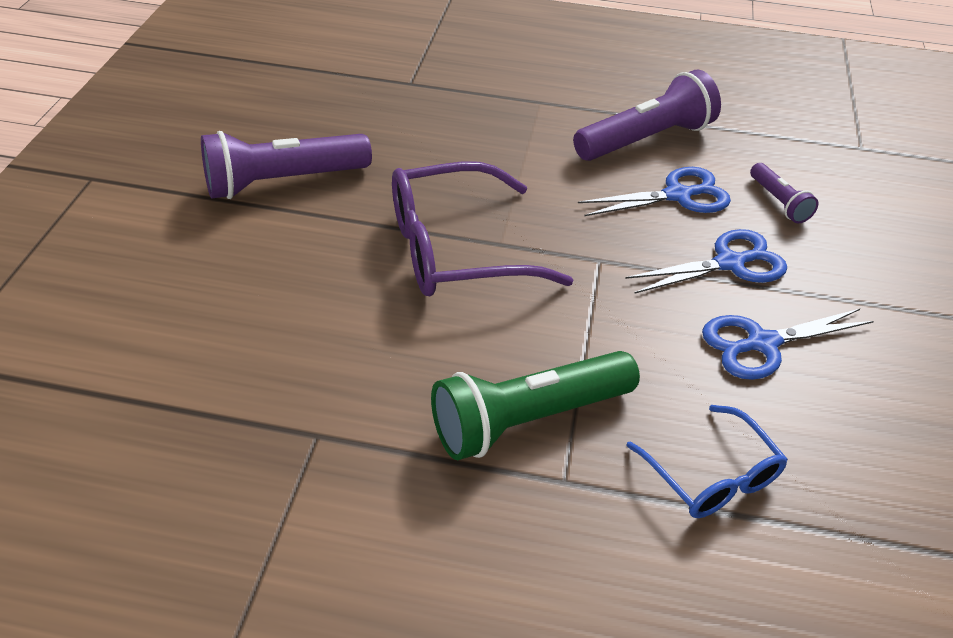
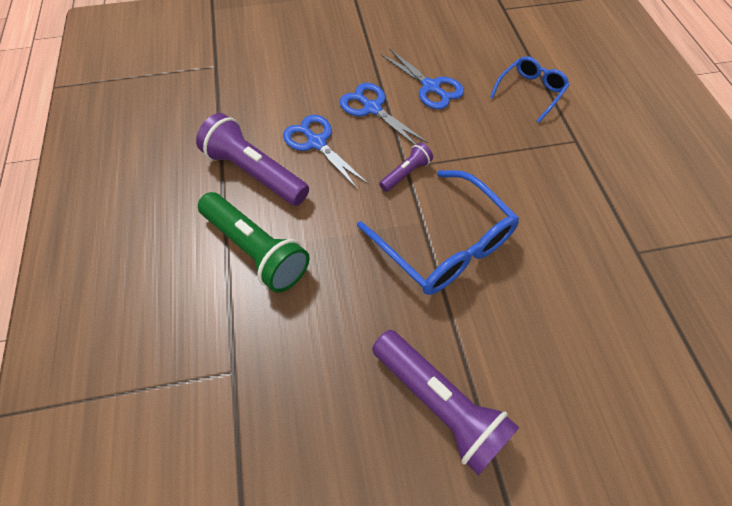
camera: 110 degrees left, 15 degrees up
purple glasses [392,162,573,296] -> blue glasses [357,170,519,295]
green flashlight [431,351,640,460] -> green flashlight moved to [198,192,309,293]
purple flashlight [750,163,818,224] -> purple flashlight moved to [379,142,433,192]

